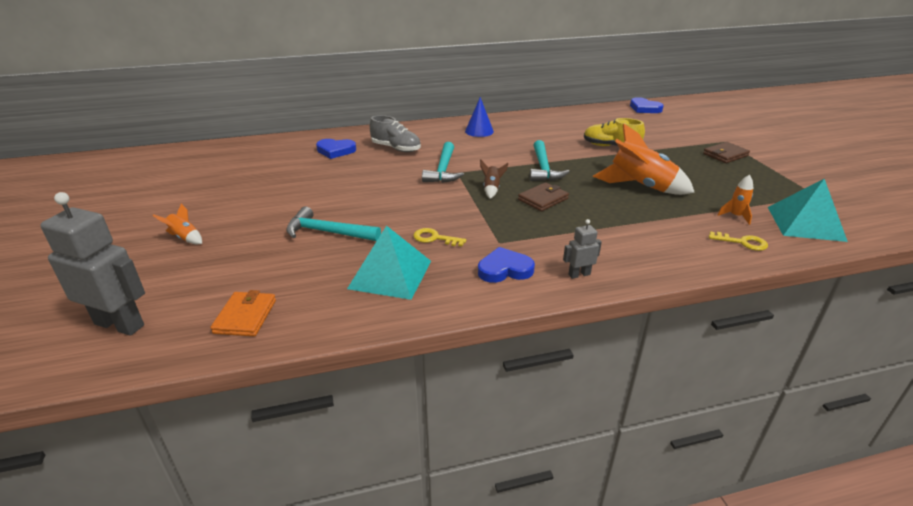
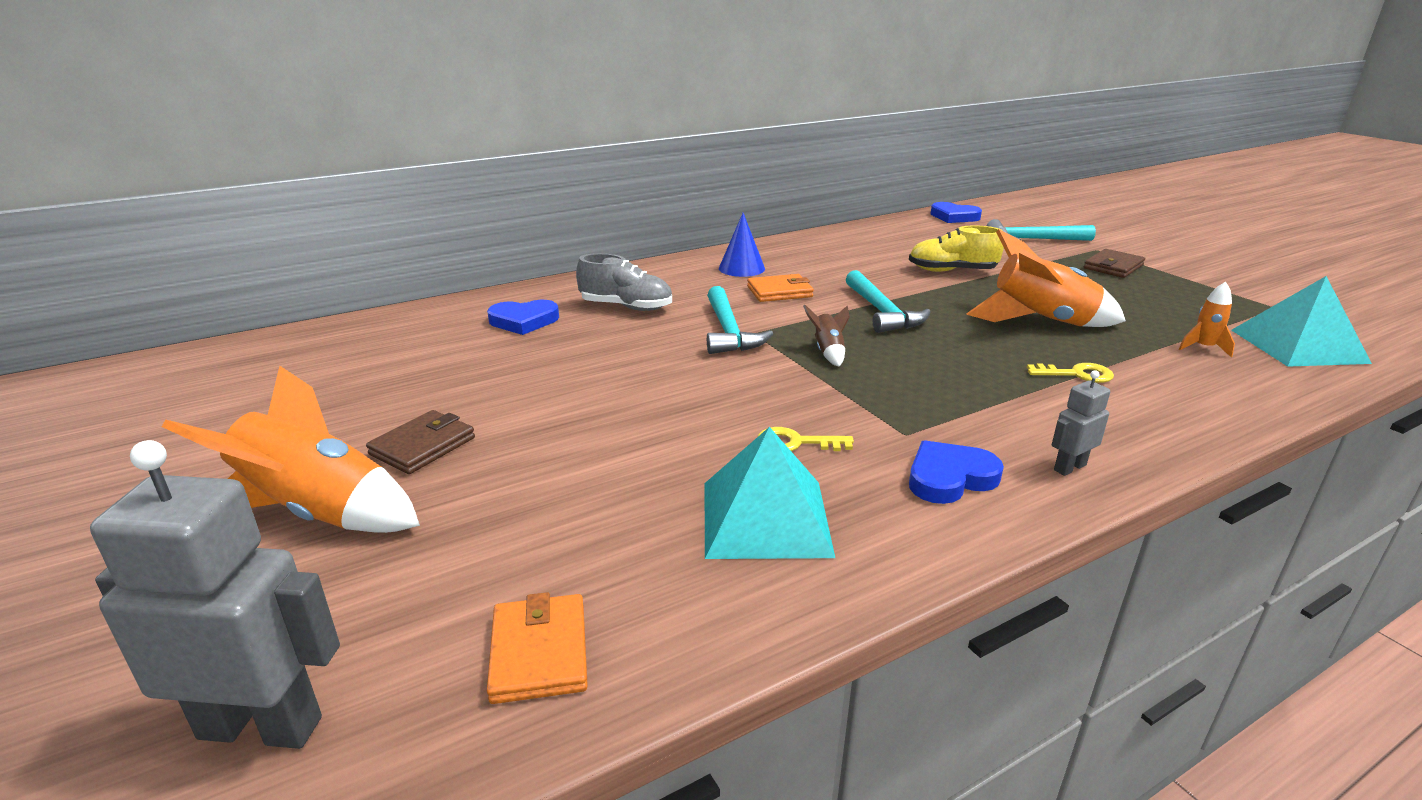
camera: 15 degrees left, 5 degrees down
orange rocket [152,204,202,244] -> orange rocket [162,366,420,533], size x2.17
turquoise hammer [286,206,381,241] -> turquoise hammer moved to [987,219,1096,241]
brown wallet [518,182,569,211] -> brown wallet moved to [366,410,475,474]
yellow key [709,231,768,251] -> yellow key moved to [1027,363,1114,383]
none -> orange wallet [747,274,814,302]

